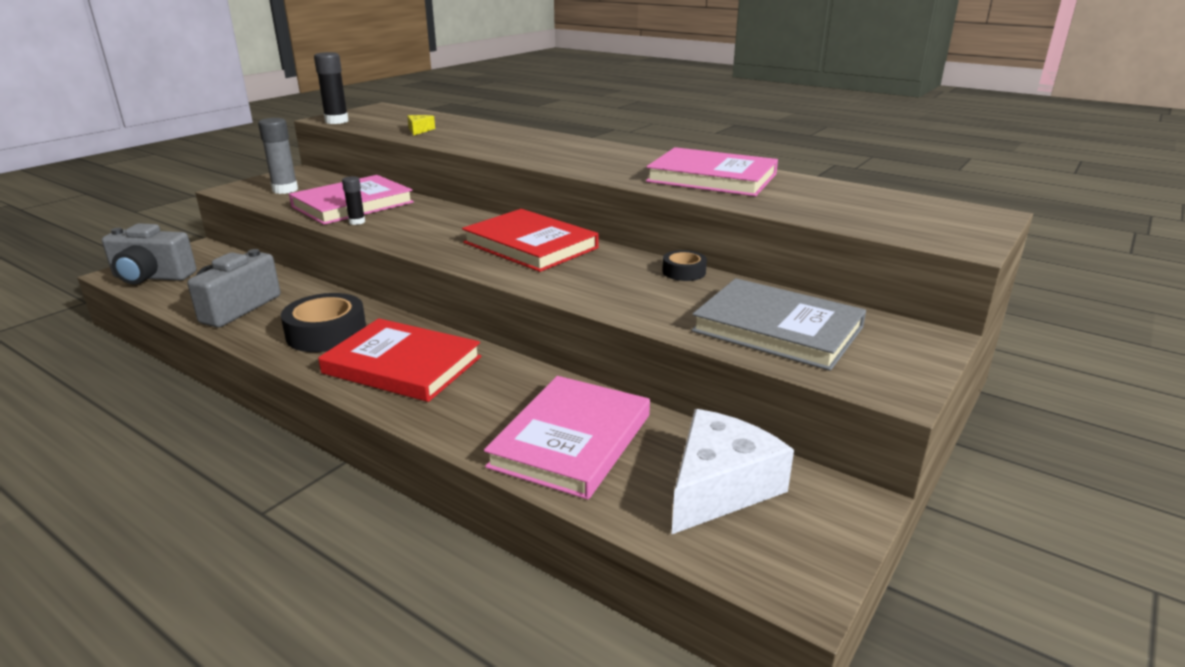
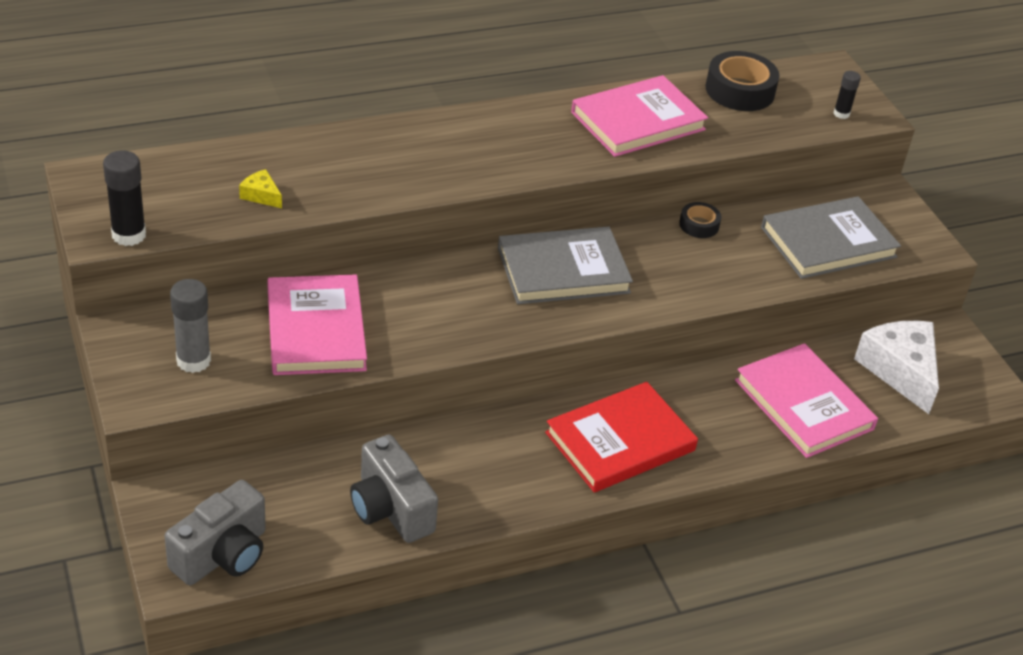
camera: 60 degrees left, 15 degrees up
black tape [281,293,366,352] -> black tape moved to [705,51,780,111]
black glue stick [342,176,365,225] -> black glue stick moved to [833,71,861,119]
red book [462,209,599,272] -> grey book [498,227,633,304]

